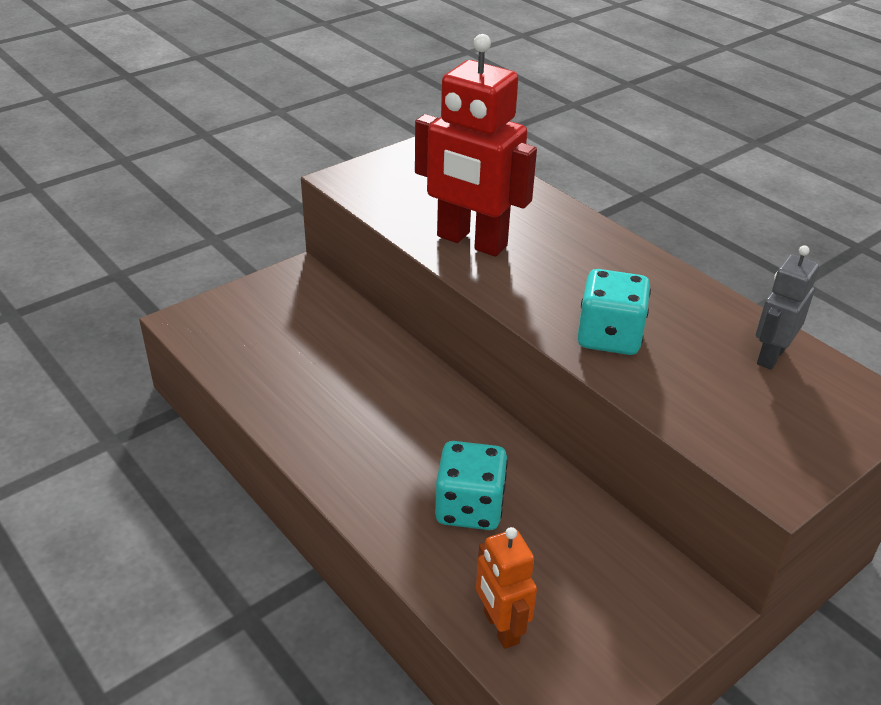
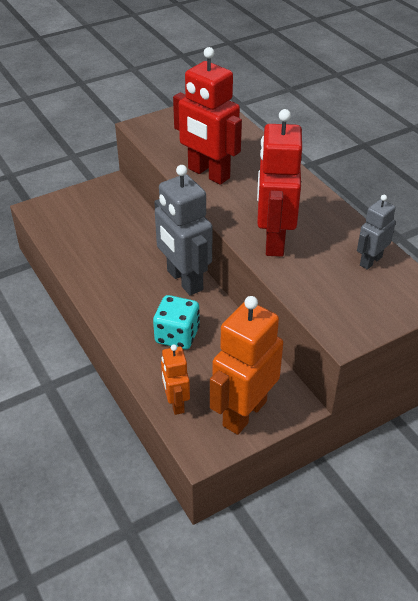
camera: 10 degrees right, 5 degrees up
turquoise dice [577,269,651,355] -> red robot [257,109,302,257]
none -> grey robot [154,165,212,296]
none -> orange robot [210,296,283,435]

